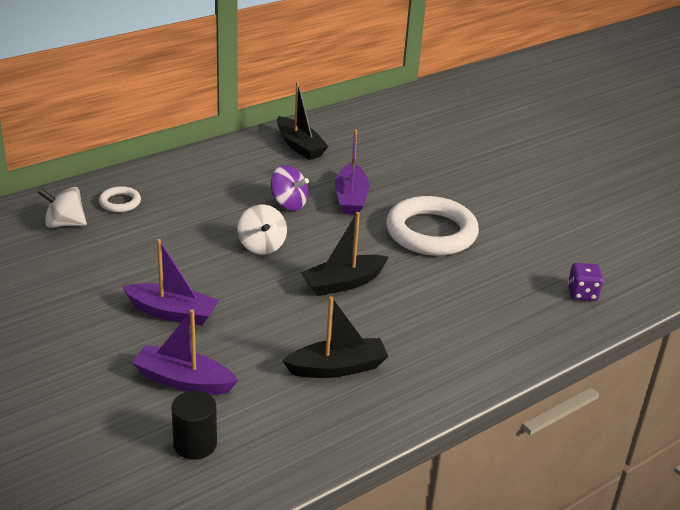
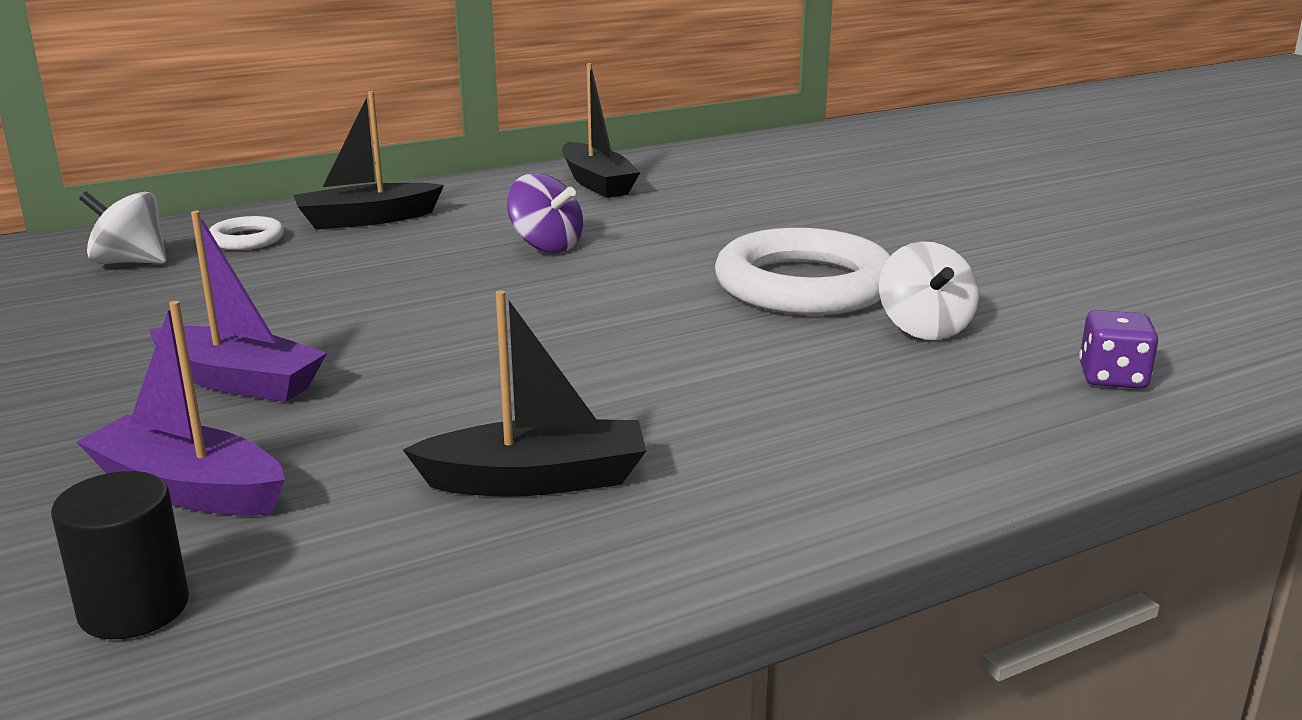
camera: 10 degrees right, 10 degrees down
white spinning top [238,205,287,254] -> white spinning top moved to [879,241,979,340]
black boat [301,212,389,296] -> black boat moved to [293,91,444,230]
purple boat [335,129,369,215] -> none

